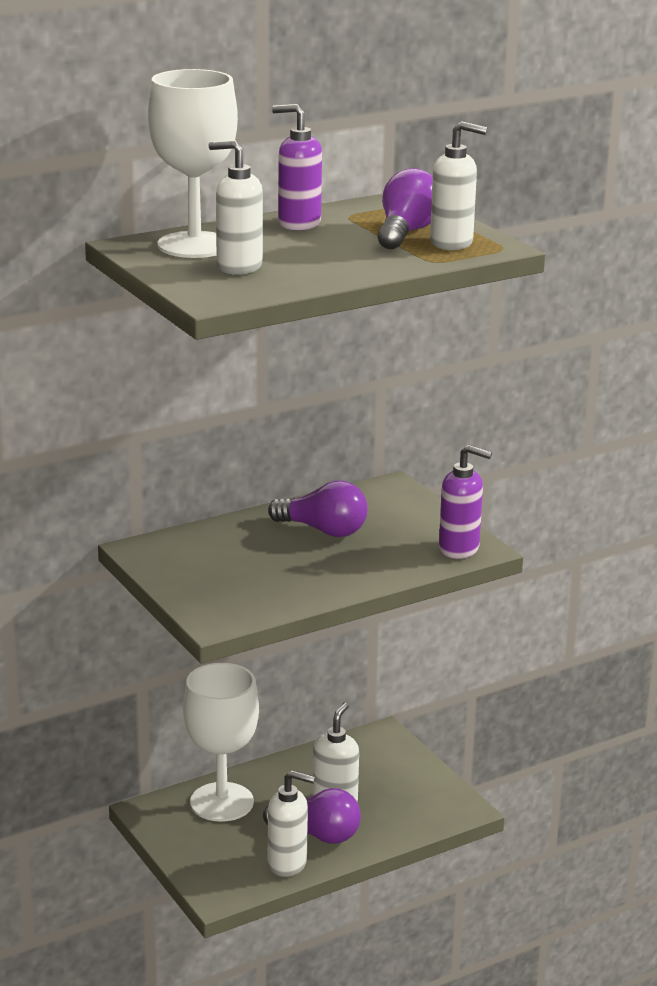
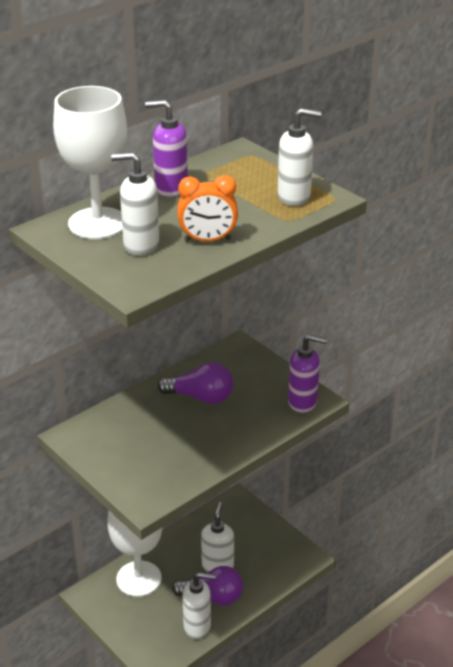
camera: 10 degrees left, 10 degrees up
purple light bulb [378,168,433,249] -> none
none -> orange clock [177,175,238,242]

